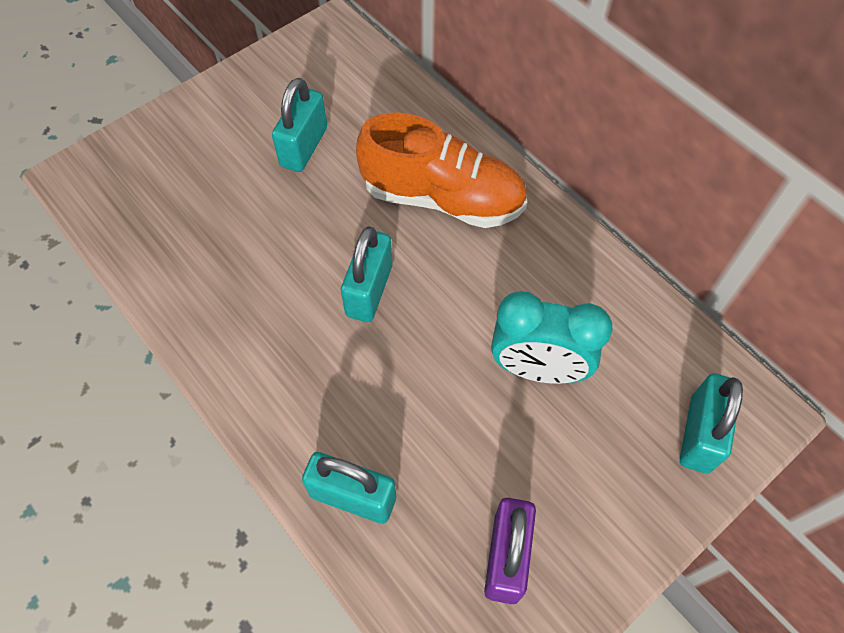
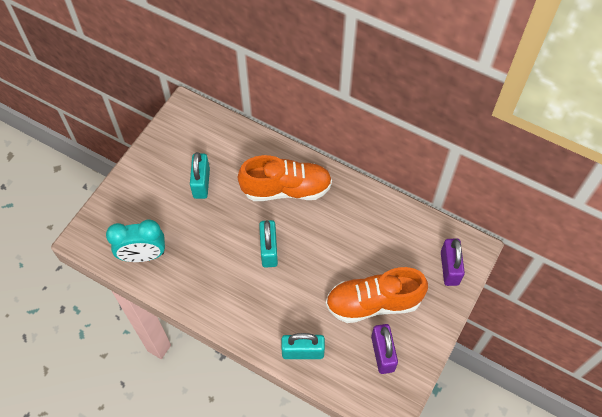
camera: 20 degrees left, 0 degrees up
turquoise clock [491,291,612,384] -> turquoise clock moved to [106,219,165,262]
turquoise padlock [680,373,743,474] -> purple padlock [441,239,465,286]
none -> orange shoe [326,267,428,323]

